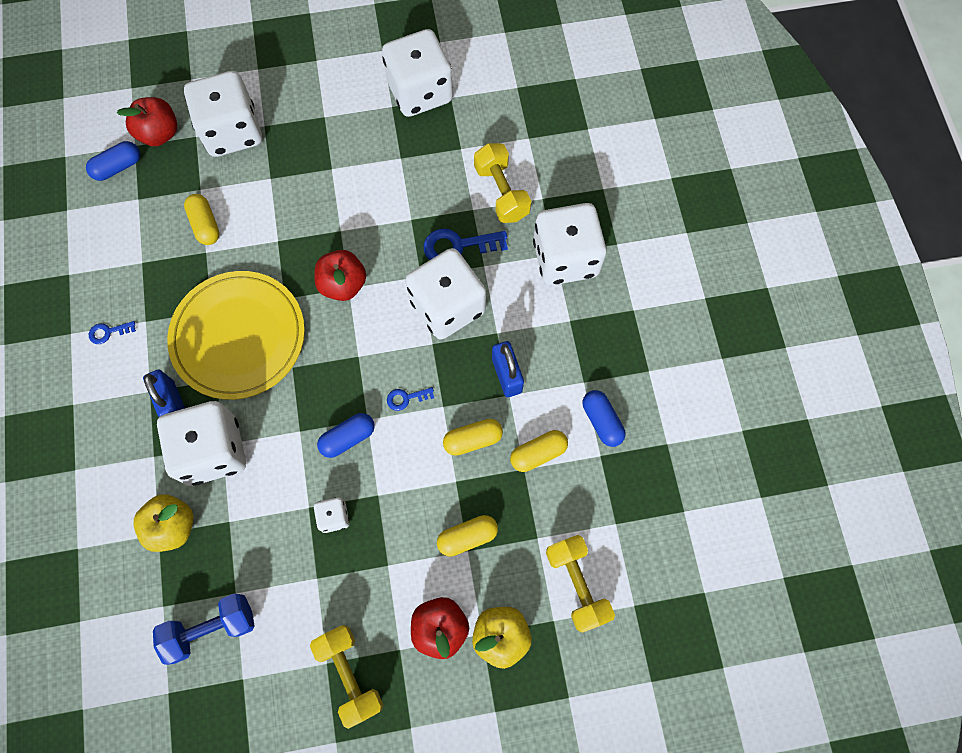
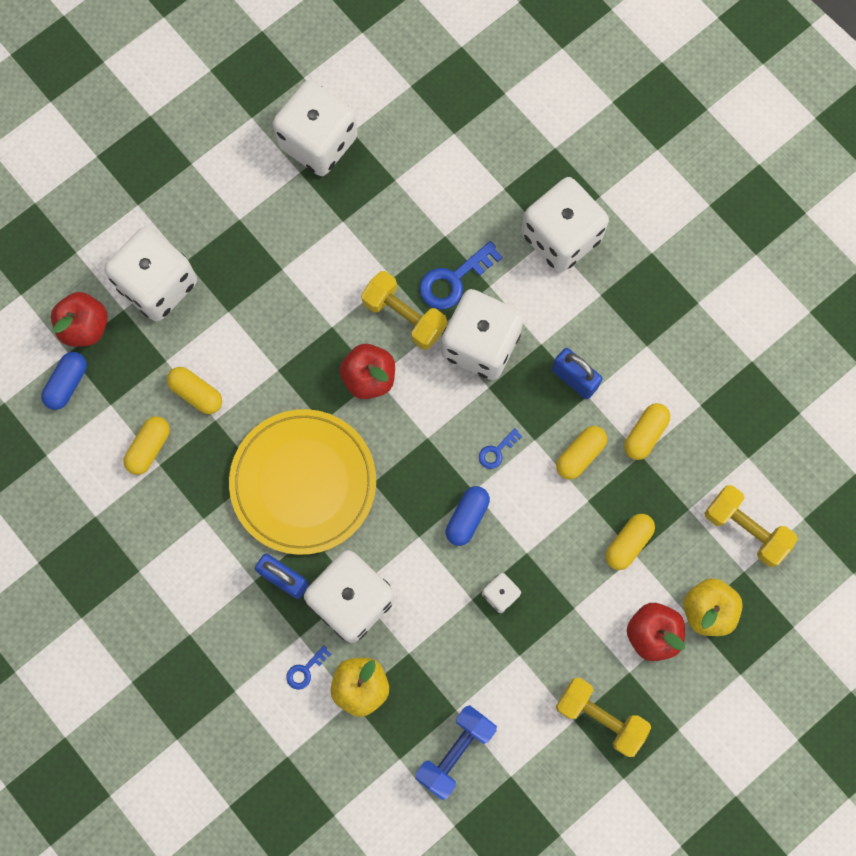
camera: 30 degrees left, 5 degrees up
blue key [89,321,136,344] -> blue key moved to [286,645,331,690]
yellow dumbbell [474,143,531,223] -> yellow dumbbell moved to [361,271,447,350]
blue capsule [583,390,626,447] -> none
none -> yellow capsule [123,416,170,475]

